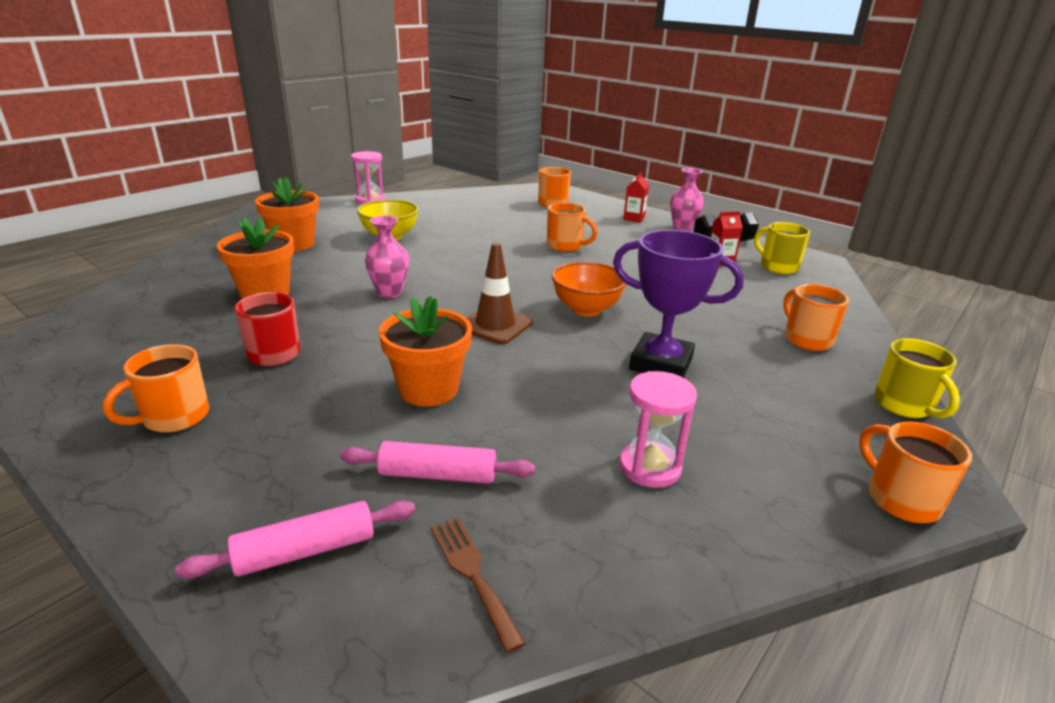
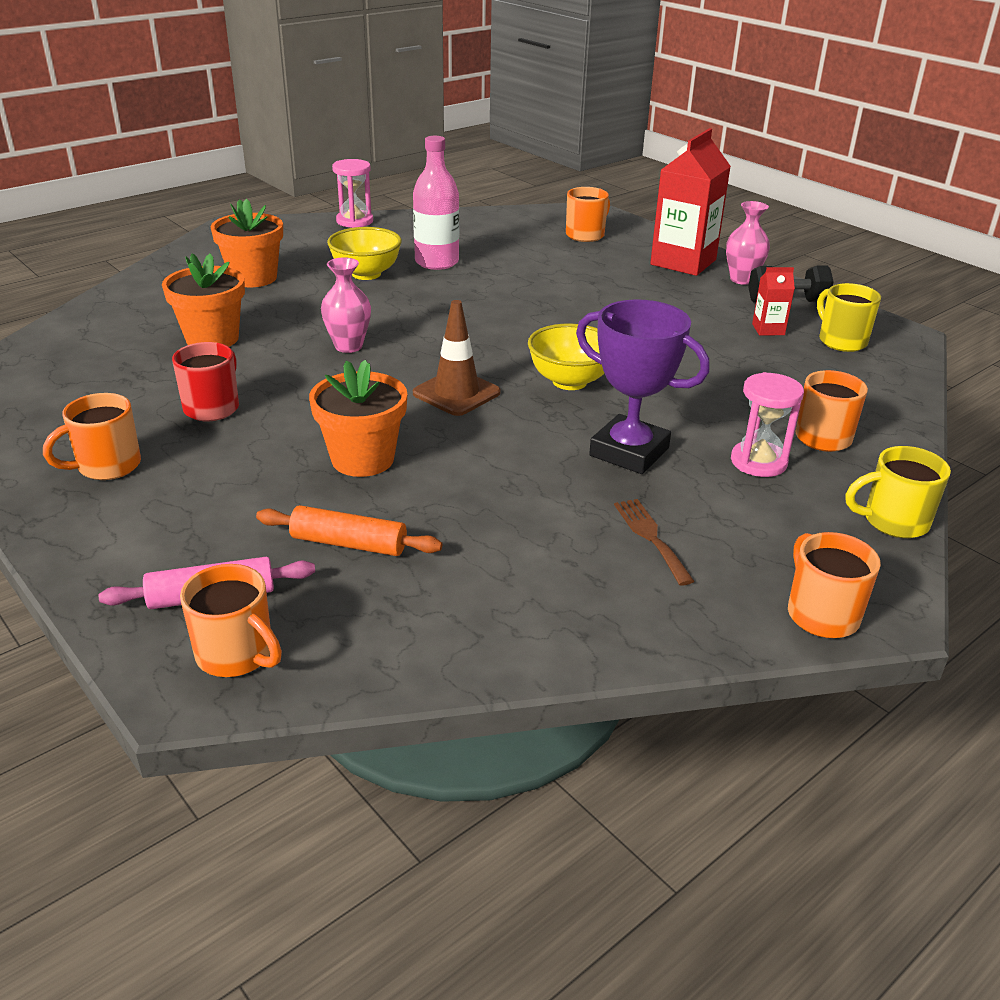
camera: 10 degrees right, 5 degrees up
pink rolling pin [340,441,535,484] -> orange rolling pin [256,505,442,556]
brown fork [431,517,526,653] -> brown fork moved to [614,499,694,586]
orange mug [547,202,598,252] -> orange mug moved to [180,564,282,677]
orange bowl [551,262,626,317] -> yellow bowl [528,323,604,390]
pink hourglass [619,371,697,488] -> pink hourglass moved to [731,372,804,477]
red carton [623,173,649,223] -> red carton [650,128,731,276], size x2.17
yellow mug [874,338,960,418] -> yellow mug turned 90 degrees clockwise [845,446,951,538]
none -> pink bottle [413,136,459,270]

